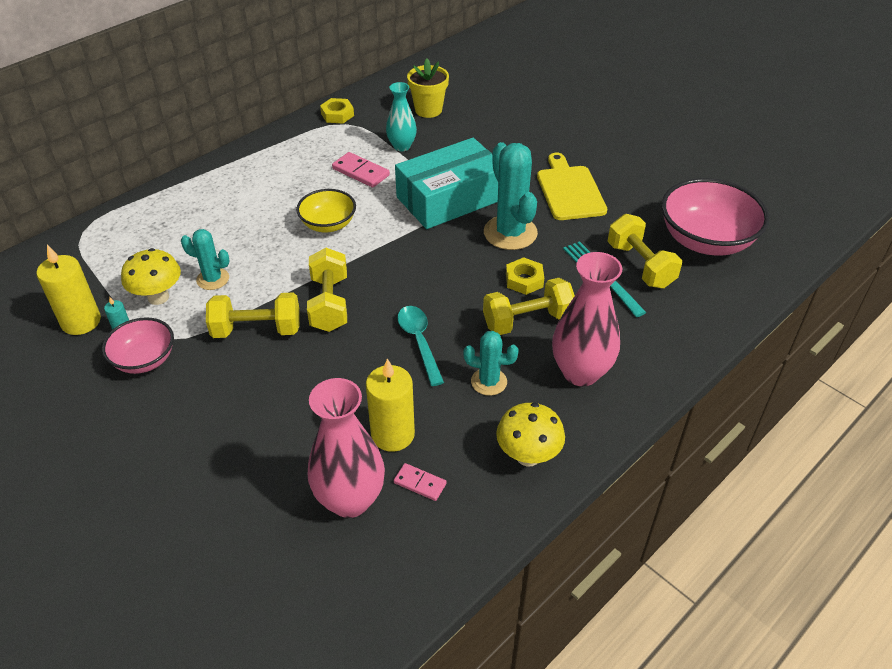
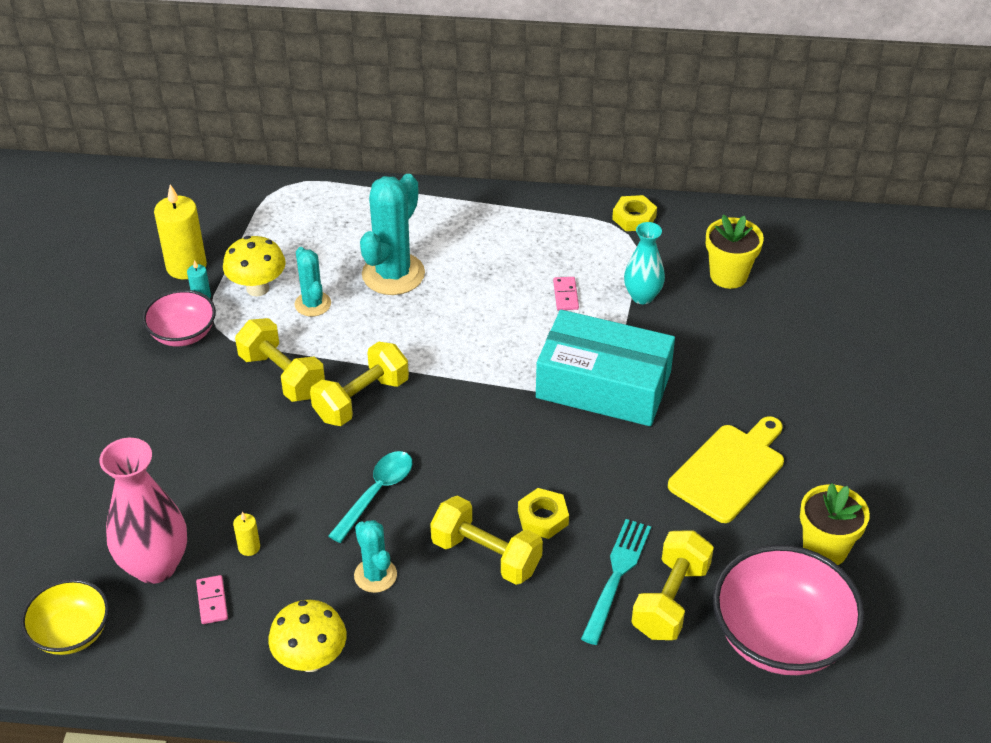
camera: 50 degrees right, 0 degrees up
yellow bowl [296,189,356,232] -> yellow bowl moved to [21,579,109,655]
pink domino [332,152,390,188] -> pink domino [553,277,579,310], size x0.63
yellow candle [366,359,415,452] -> yellow candle [233,512,260,556], size x0.46
turquoise cactus [484,142,538,250] -> turquoise cactus moved to [360,174,425,295]
pink vase [552,252,622,386] -> none
none -> yellow flower pot [800,483,870,565]

